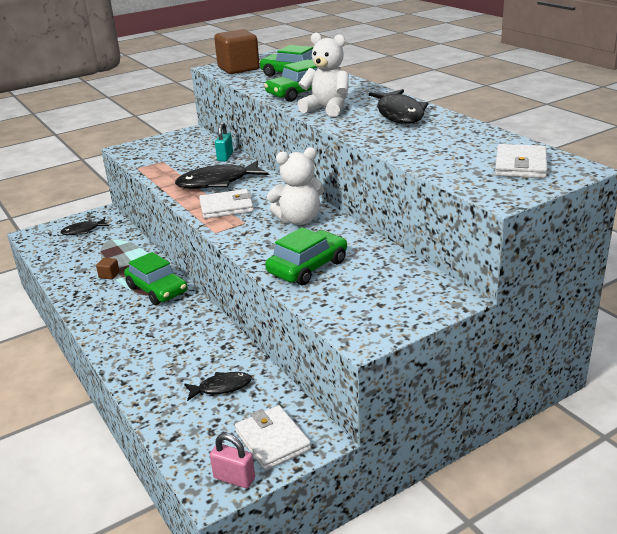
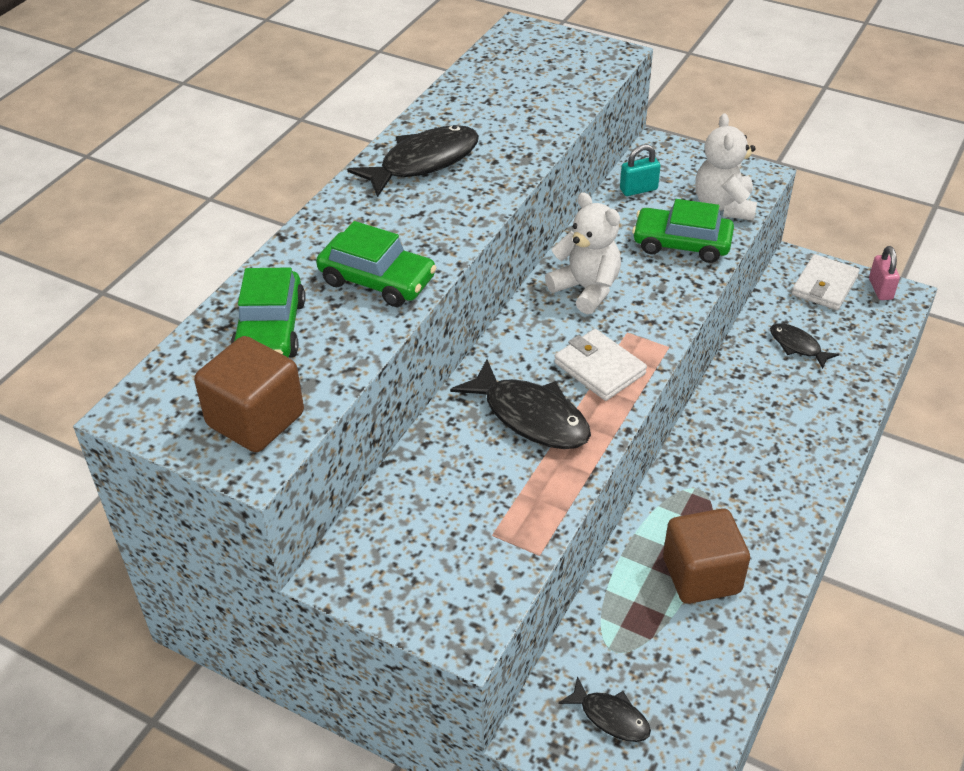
camera: 120 degrees left, 15 degrees up
brown cube [96,258,120,279] -> brown cube [663,508,750,604], size x2.47
green car [124,252,187,305] -> none
turquoise padlock [215,122,233,161] -> turquoise padlock moved to [620,144,661,196]
white teddy bear [297,33,349,117] -> white teddy bear moved to [695,113,757,221]
white wallet [495,144,547,178] -> none

